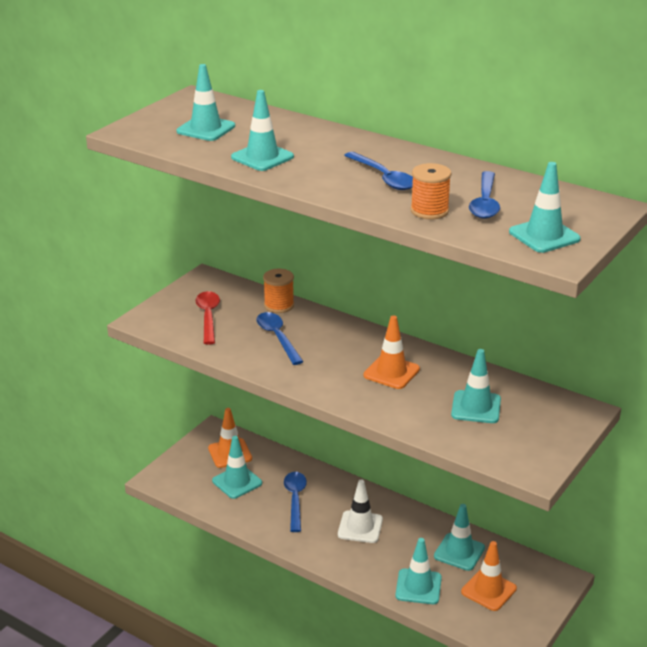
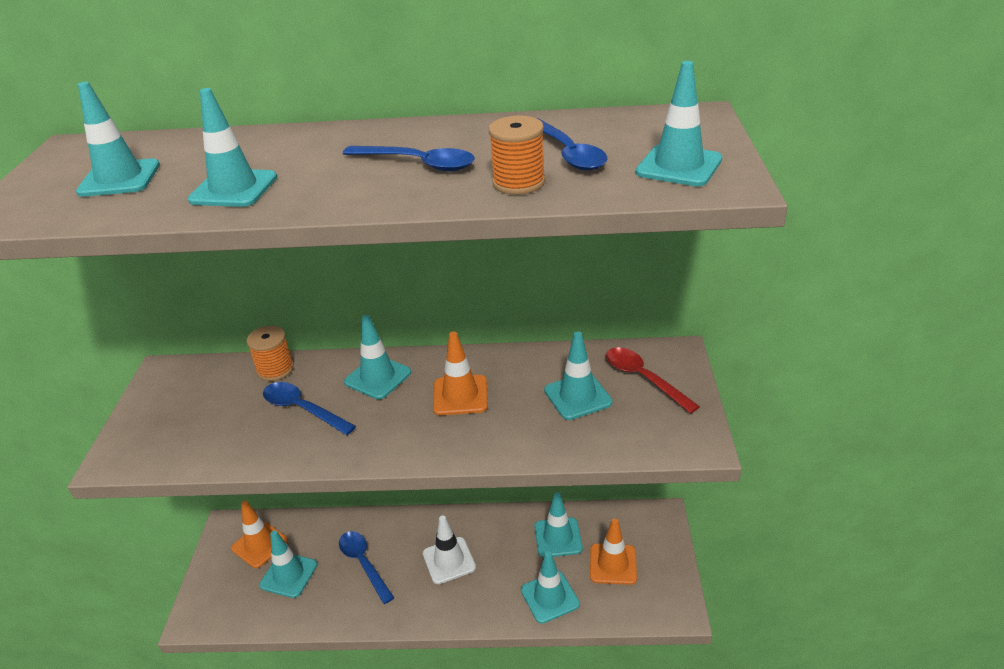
camera: 30 degrees left, 5 degrees up
red spoon [195,291,220,345] -> red spoon moved to [606,347,700,414]
none -> turquoise traffic cone [344,315,411,400]

